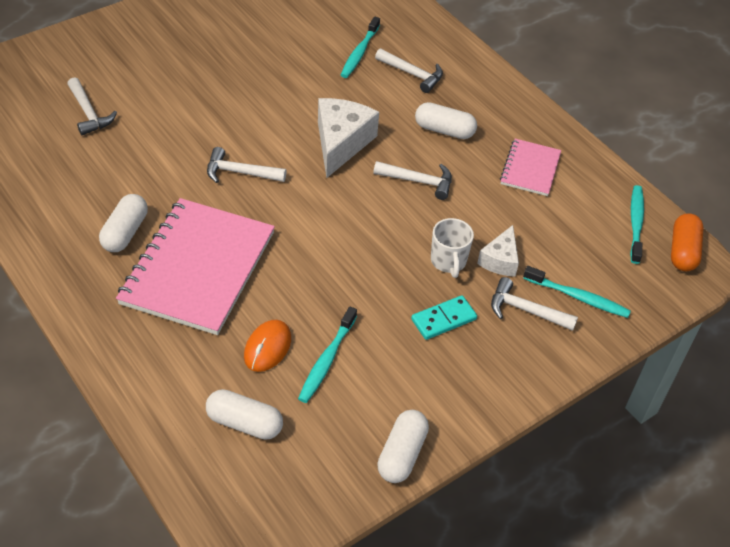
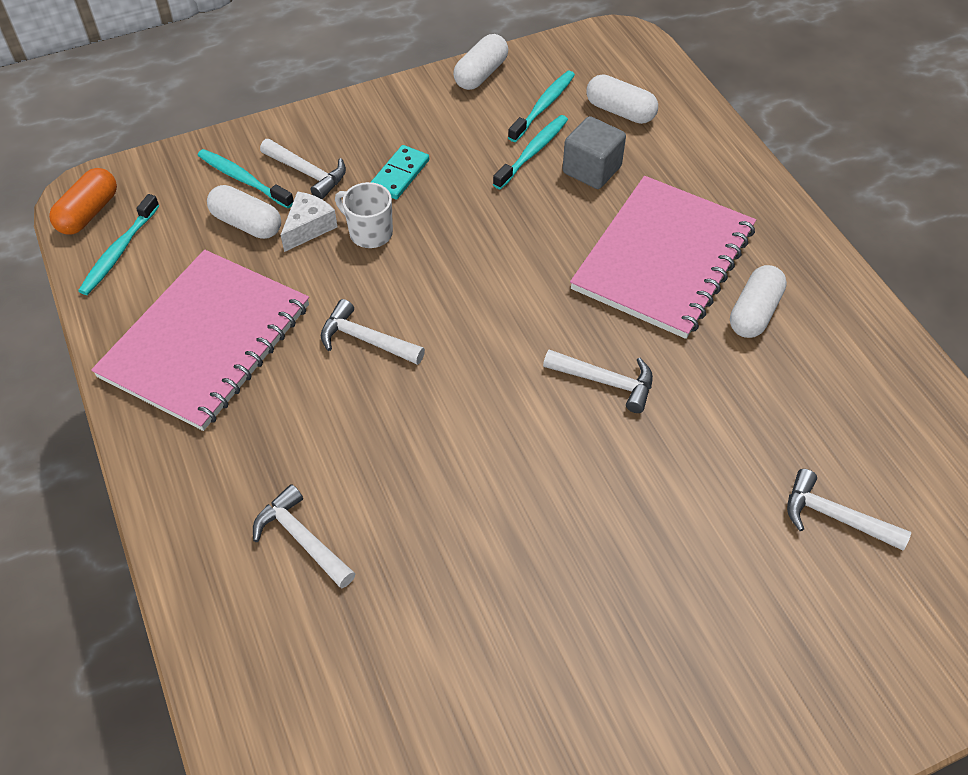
camera: 165 degrees left, 5 degrees up
white hammer [67,77,117,135] -> white hammer turned 45 degrees counterclockwise [787,469,911,551]
orange mouse [244,320,291,372] -> grey cube [563,116,626,189]
white cheese [318,98,379,178] -> none
turquoise toothbrush [341,17,380,78] -> turquoise toothbrush moved to [508,71,575,142]
turquoise domino [411,295,477,340] -> turquoise domino turned 45 degrees counterclockwise [371,145,429,200]
white capsule [415,102,477,139] -> white capsule moved to [207,185,281,239]
white mug [431,218,474,278] -> white mug turned 60 degrees counterclockwise [335,182,393,248]
pink notebook [500,139,561,196] -> pink notebook [91,250,309,431], size x1.97

